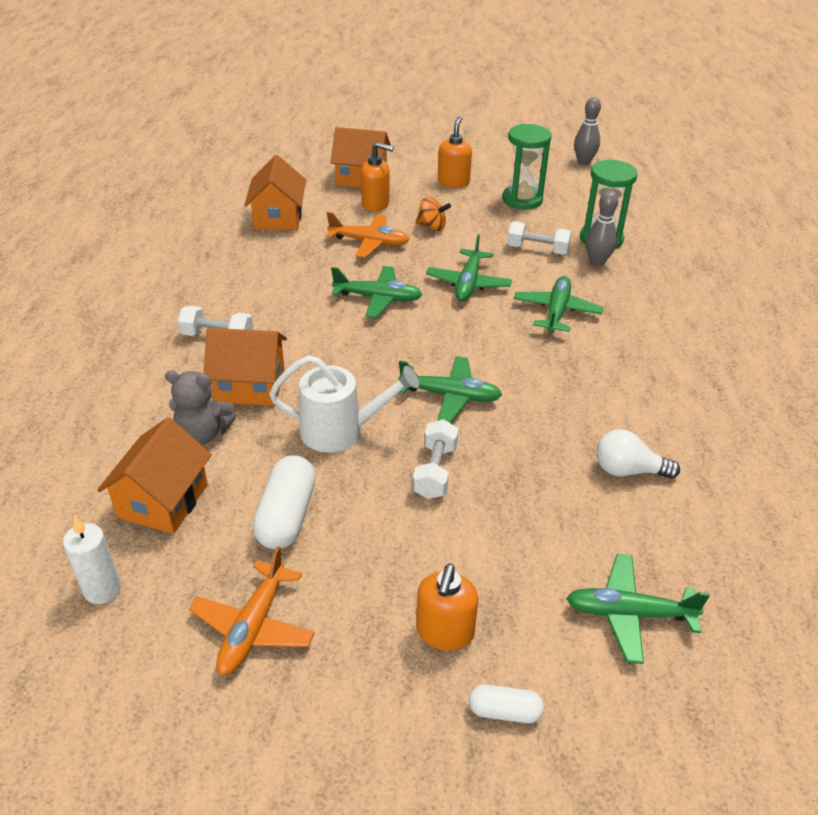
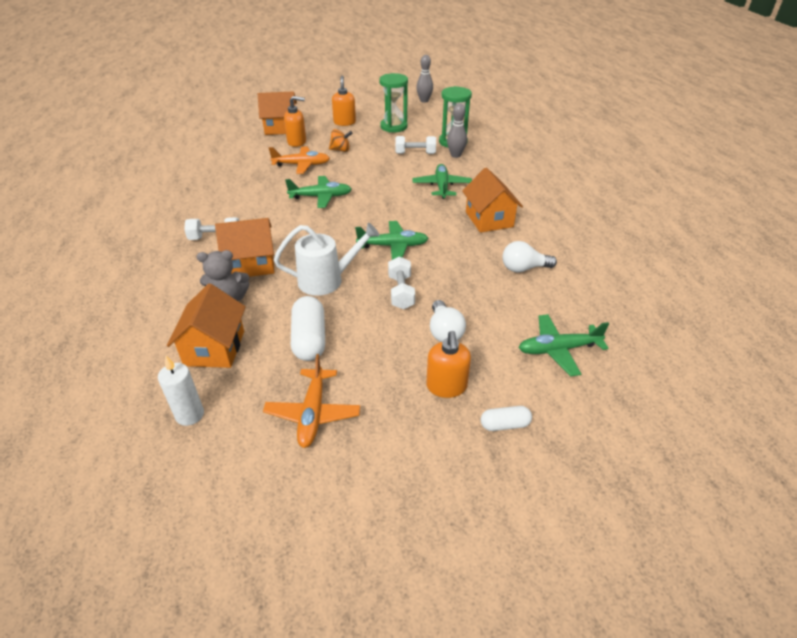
camera: 15 degrees left, 0 degrees up
orange house [245,155,306,230] -> orange house moved to [462,168,523,233]
green plane [426,234,512,301] -> none
none -> white light bulb [430,300,466,342]

